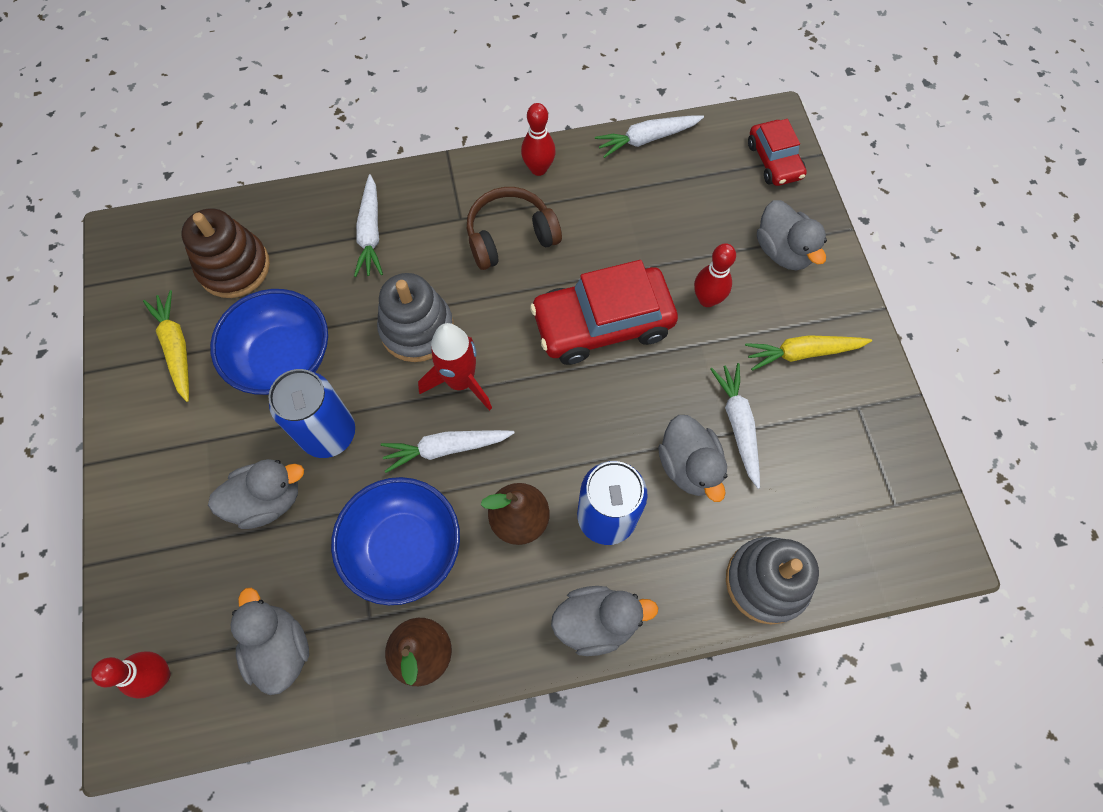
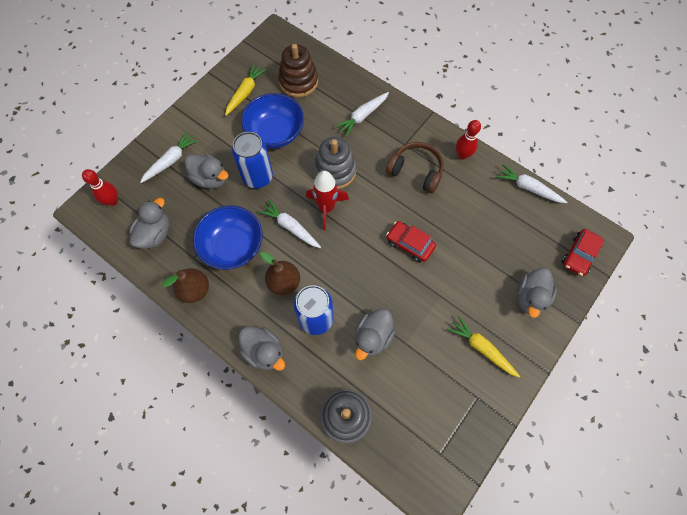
camera: 50 degrees right, 0 degrees up
red car [530,260,678,365] -> red car [386,221,436,263], size x0.57
red bowling pin [694,243,736,307] -> none
white carrot [710,363,760,489] -> white carrot moved to [140,131,199,183]

